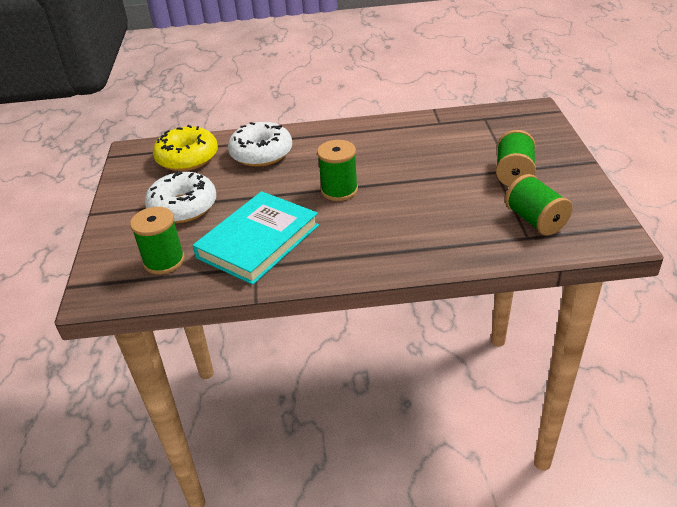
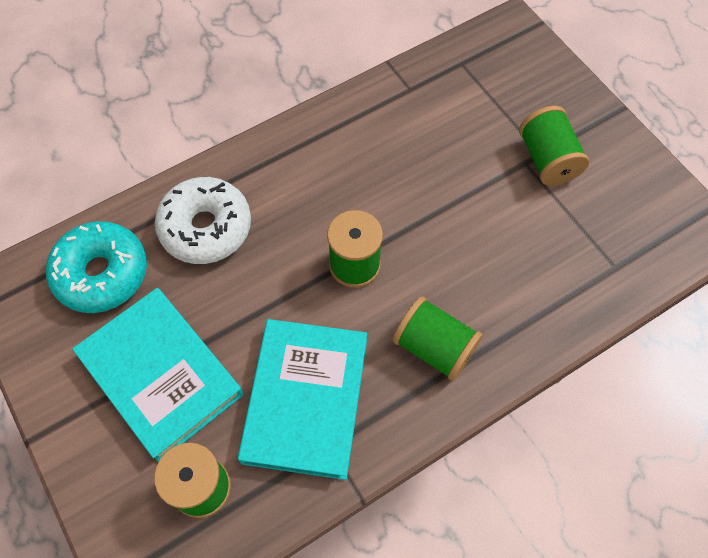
camera: 30 degrees left, 25 degrees up
white donut [145,171,216,223] -> turquoise book [72,288,243,462]
yellow donut [153,125,218,171] -> turquoise donut [46,221,147,313]
green spool [505,174,572,236] -> green spool moved to [393,297,483,381]

